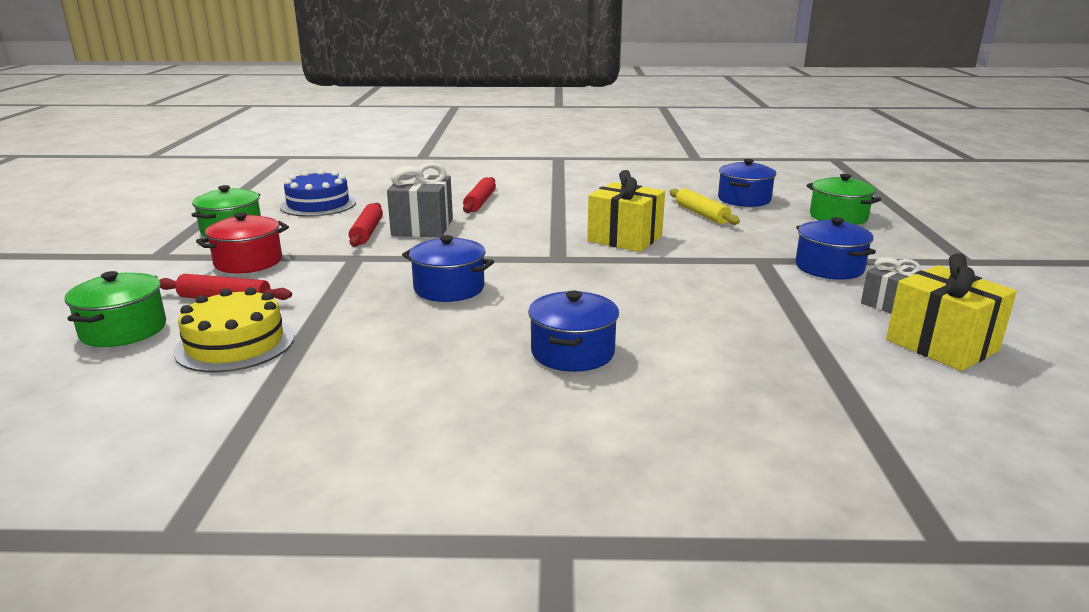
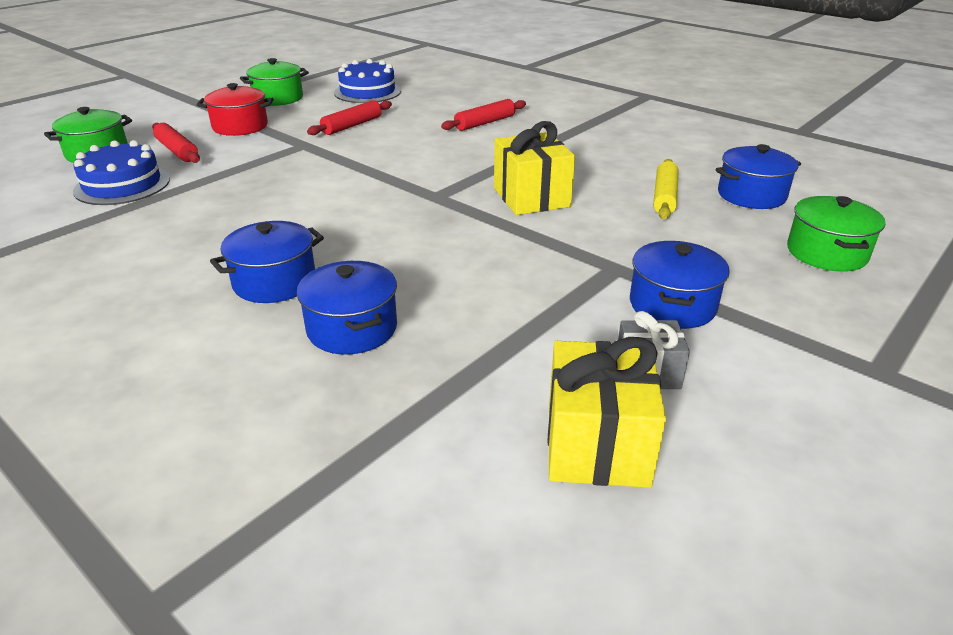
camera: 40 degrees right, 10 degrees up
yellow cake [174,287,295,373] -> blue cake [73,140,170,205]
grey gift [387,163,453,237] -> none
blue pot [402,235,494,302] -> blue pot moved to [297,261,397,355]

